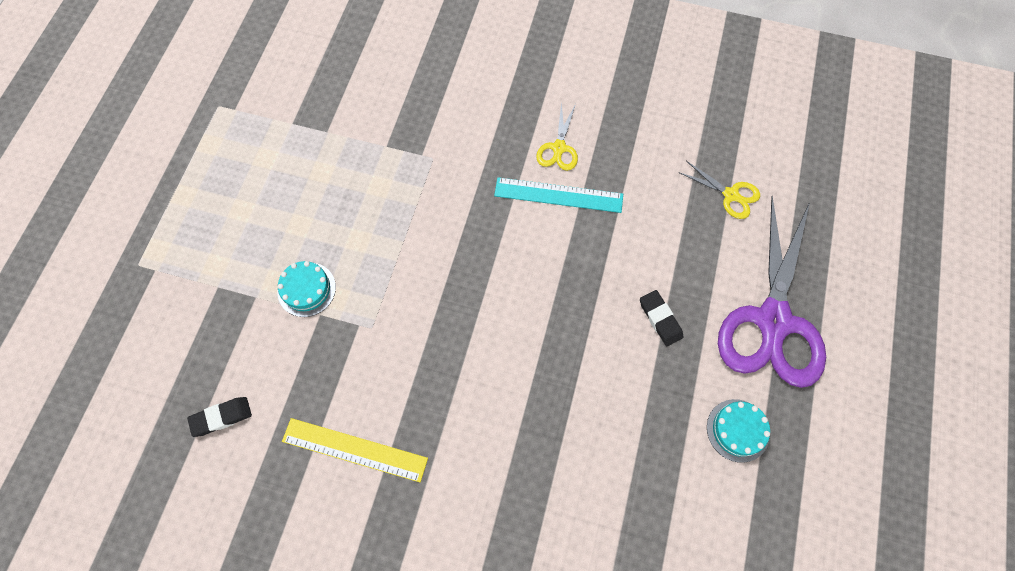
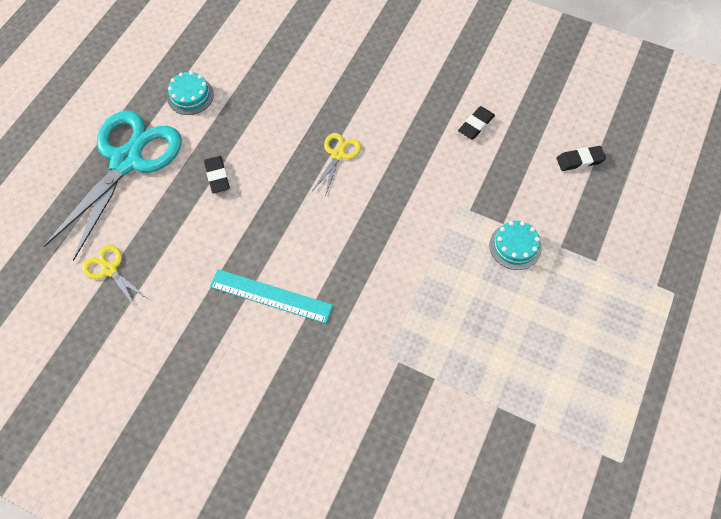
camera: 170 degrees left, 5 degrees down
yellow ruler [282,418,428,482] -> black eraser [458,106,495,140]
yellow scissors [536,102,578,171] -> yellow scissors moved to [313,133,361,196]
purple scissors [718,196,826,388] -> turquoise scissors [43,111,182,261]

